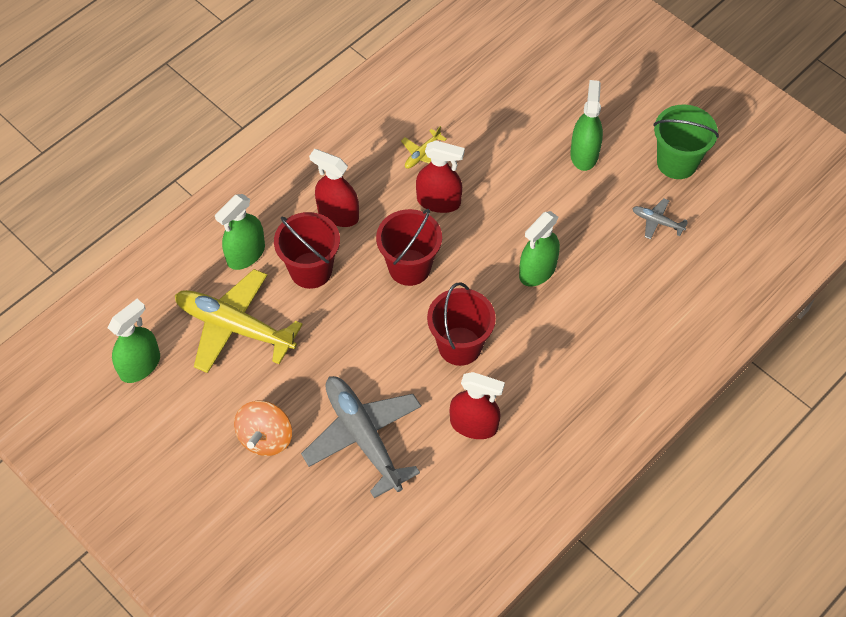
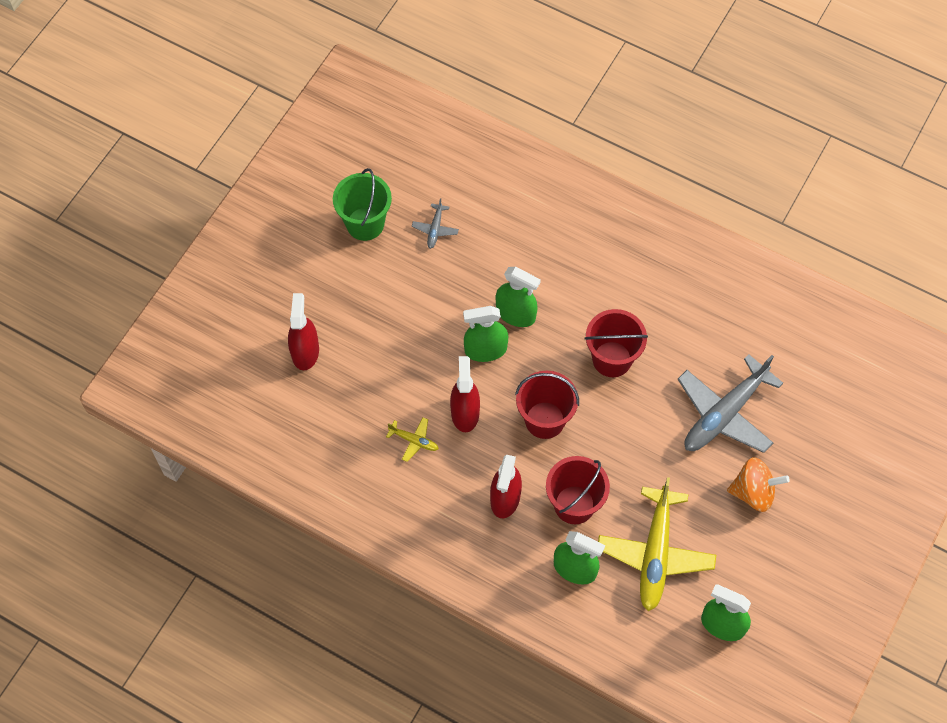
camera: 105 degrees left, 5 degrees up
red spray bottle [450,372,505,439] -> red spray bottle moved to [288,293,319,370]
green spray bottle [570,80,603,171] -> green spray bottle moved to [463,306,508,362]

